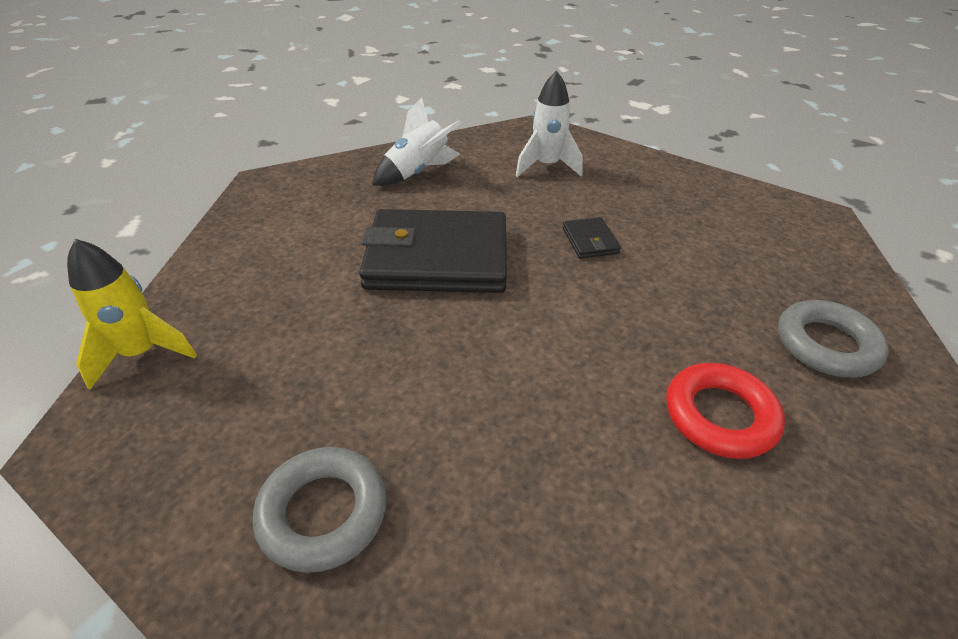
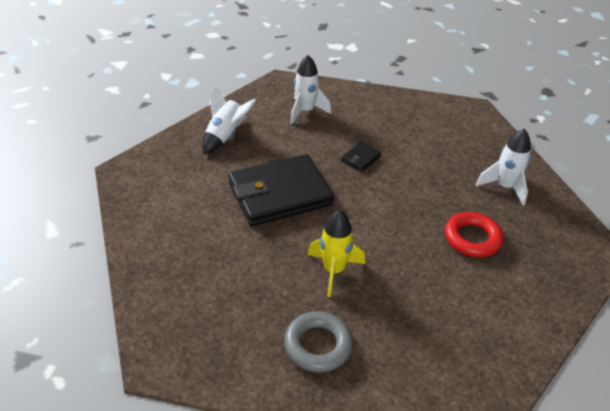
camera: 25 degrees left, 0 degrees up
yellow rocket [67,239,197,390] -> yellow rocket moved to [308,210,365,297]
black wallet [562,217,621,259] -> black wallet turned 75 degrees clockwise [341,142,381,172]
grey ring [778,300,889,378] -> white rocket [476,128,531,205]

